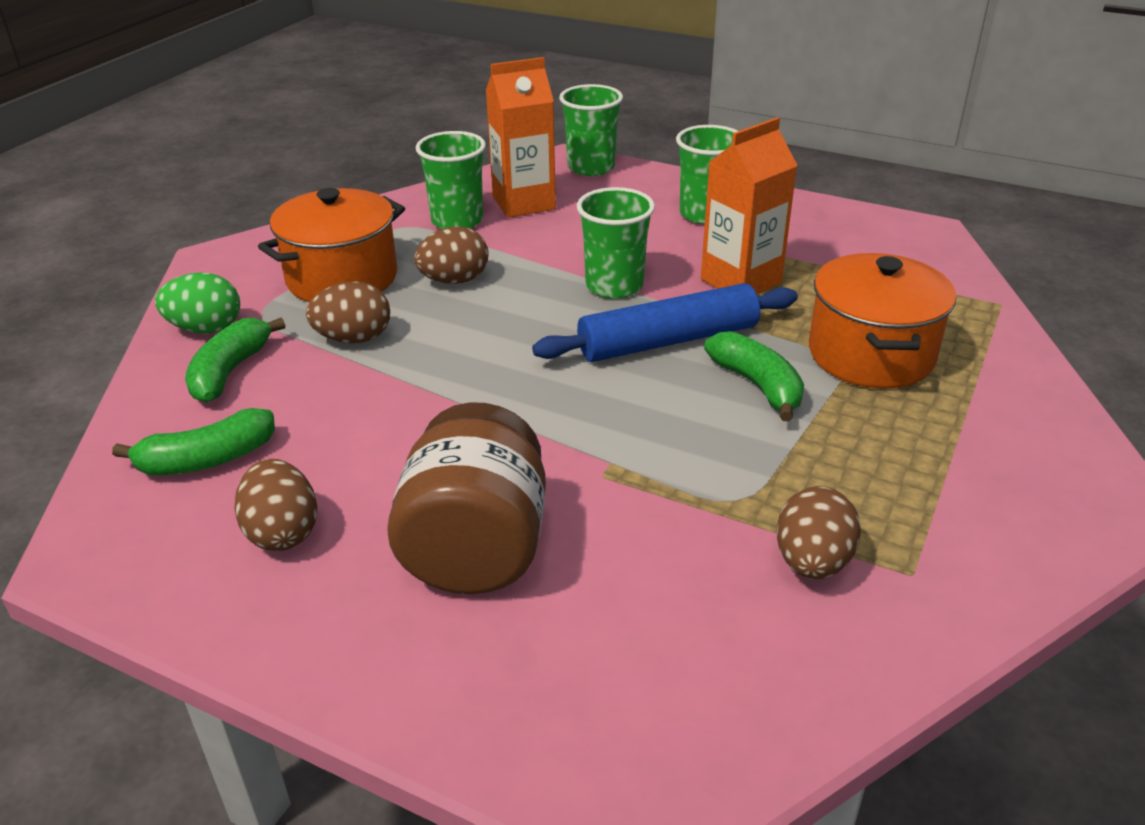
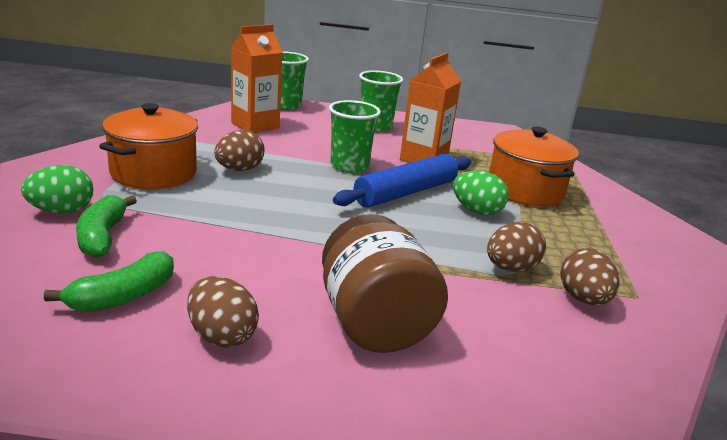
camera: 25 degrees left, 10 degrees down
brown egg [306,281,390,343] -> brown egg moved to [487,222,546,272]
green cup [416,131,486,229] -> none
green banana [704,331,804,422] -> green egg [453,170,509,215]

